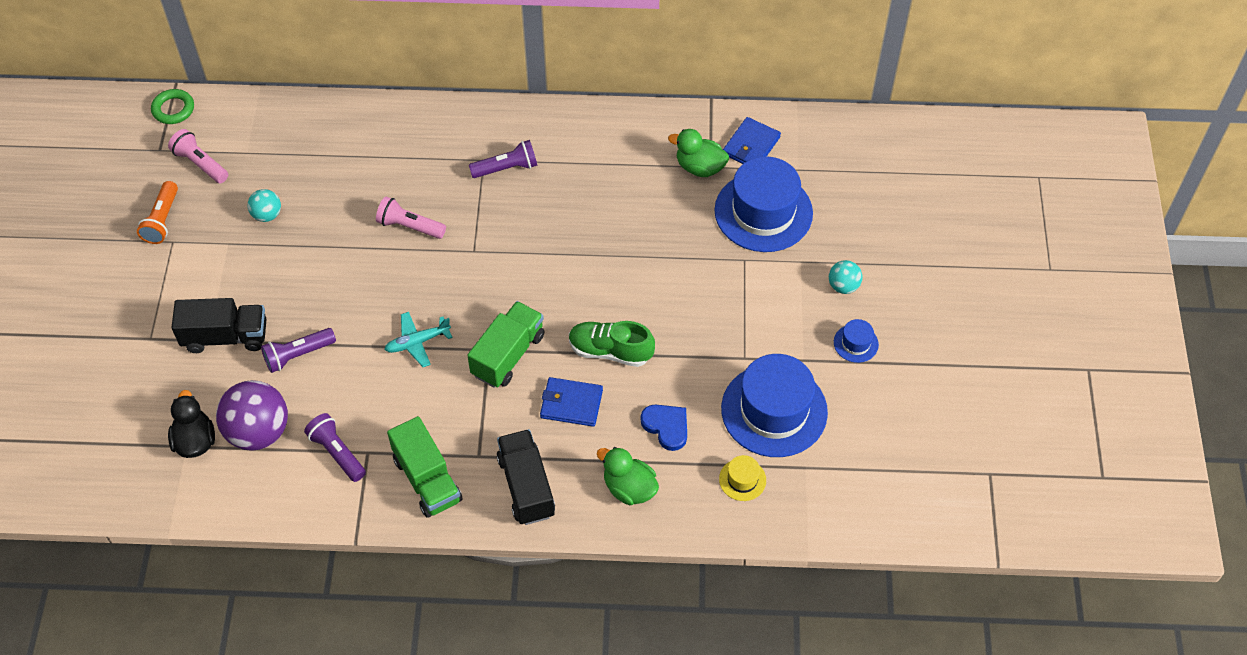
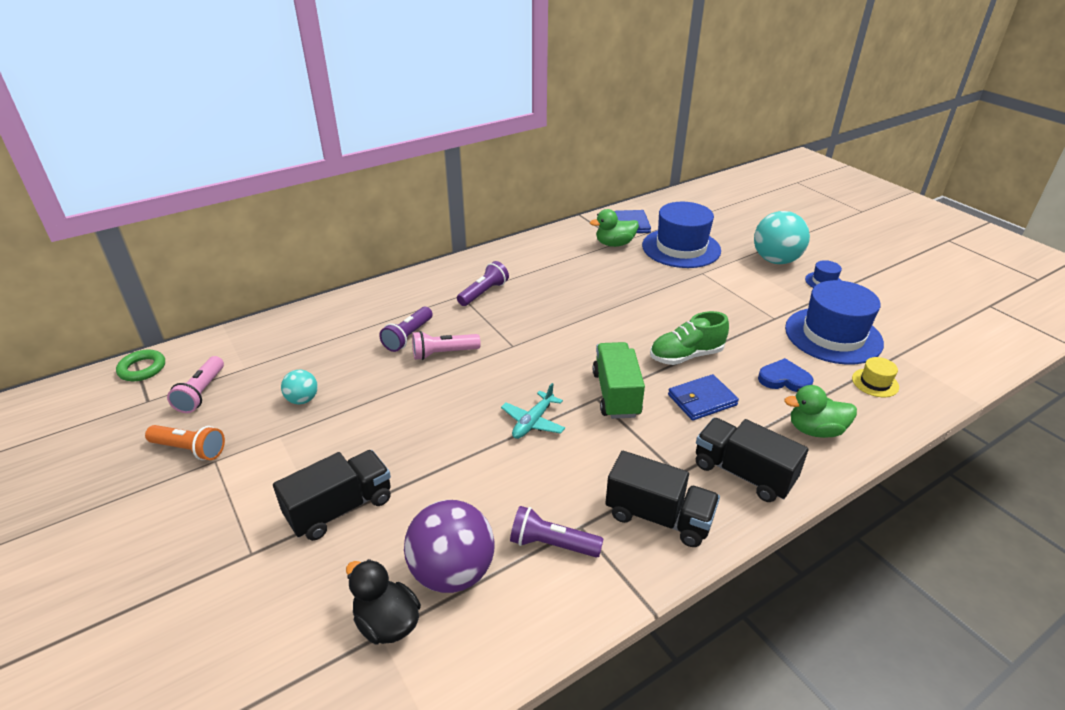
camera: 35 degrees left, 20 degrees down
orange flashlight [137,181,178,244] -> orange flashlight turned 45 degrees counterclockwise [145,425,225,460]
pink flashlight [168,129,228,183] -> pink flashlight turned 90 degrees counterclockwise [167,356,224,413]
purple flashlight [261,328,336,373] -> purple flashlight moved to [379,307,433,352]
green truck [387,416,462,518] -> black truck [605,451,720,547]
turquoise ball [829,260,862,294] -> turquoise ball [754,211,810,264], size x1.95

